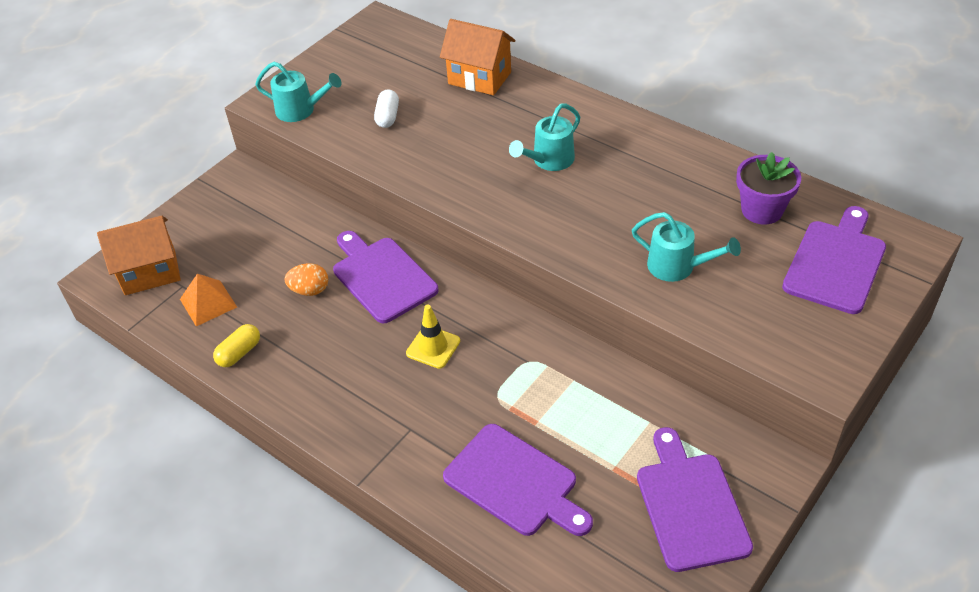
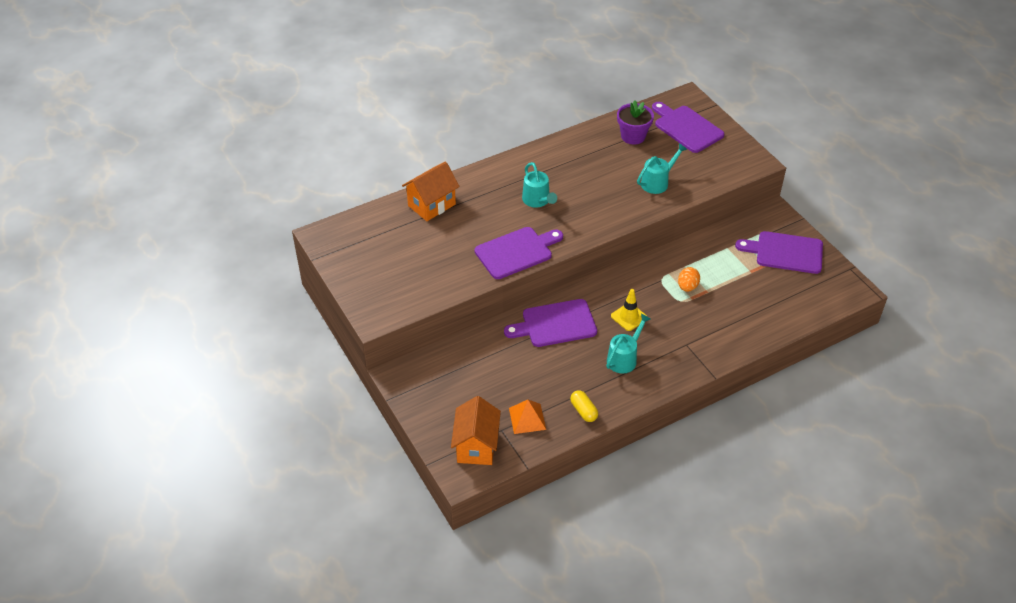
camera: 70 degrees left, 0 degrees up
turquoise watering can [255,62,342,122] -> turquoise watering can moved to [606,314,651,374]
orange egg [284,263,328,296] -> orange egg moved to [678,267,700,292]
white capsule [374,89,399,128] -> none
purple cutting board [443,424,593,536] -> purple cutting board moved to [475,227,563,279]

